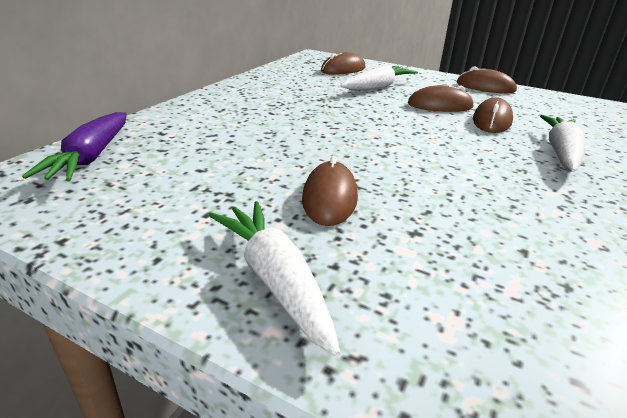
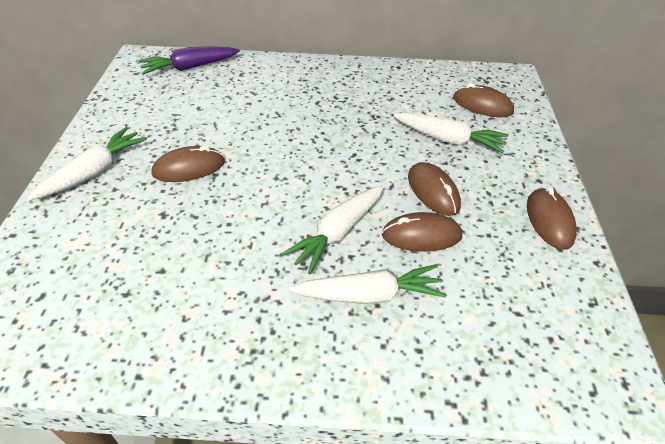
camera: 65 degrees right, 15 degrees up
none -> white carrot [281,185,384,274]

